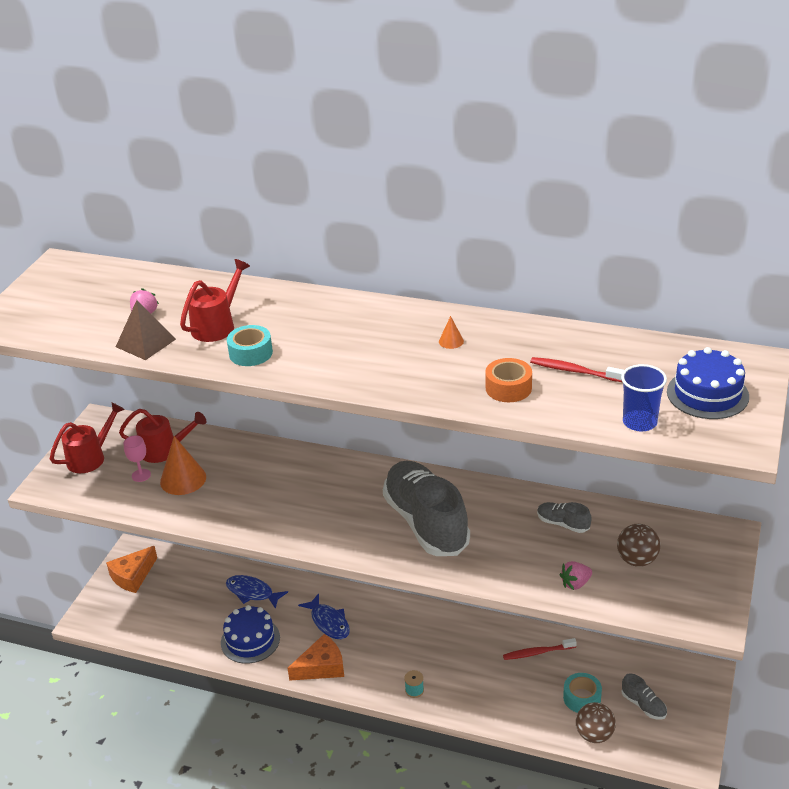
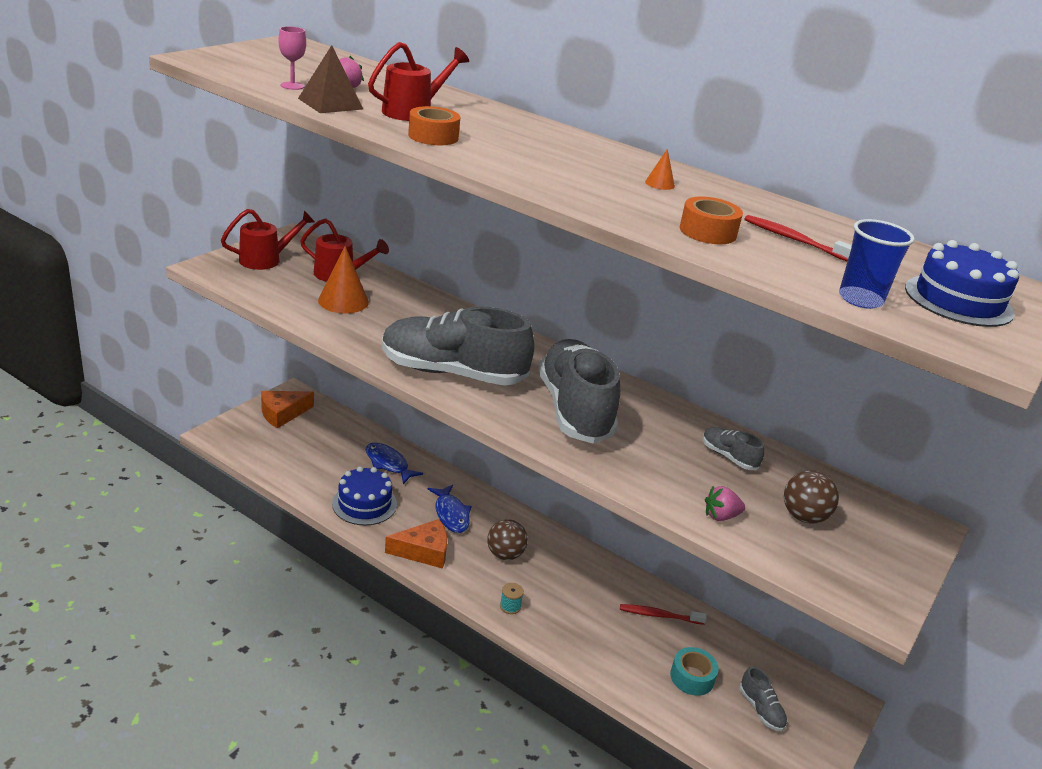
camera: 10 degrees right, 5 degrees down
pink goblet [124,435,151,482] -> pink goblet moved to [279,26,306,90]
turquoise tape [227,325,273,366] -> orange tape [408,106,460,145]
brown ball [576,702,616,743] -> brown ball moved to [487,519,528,560]
none -> grey shoe [382,306,534,386]

